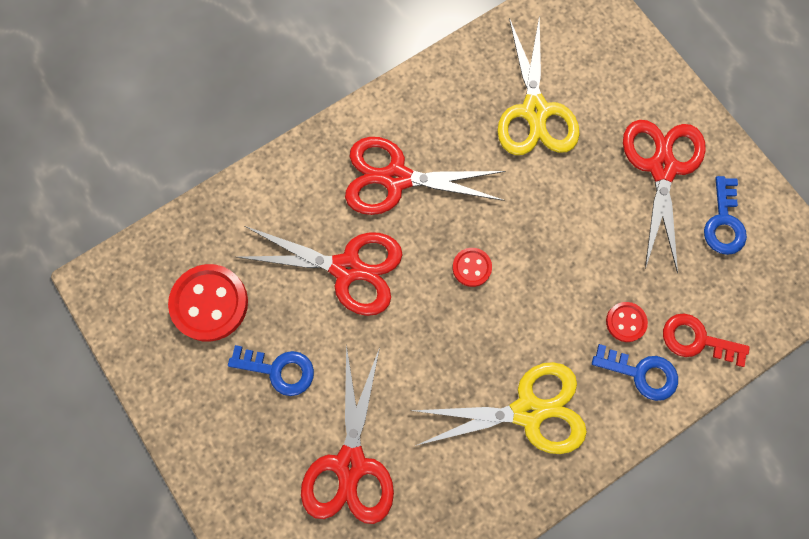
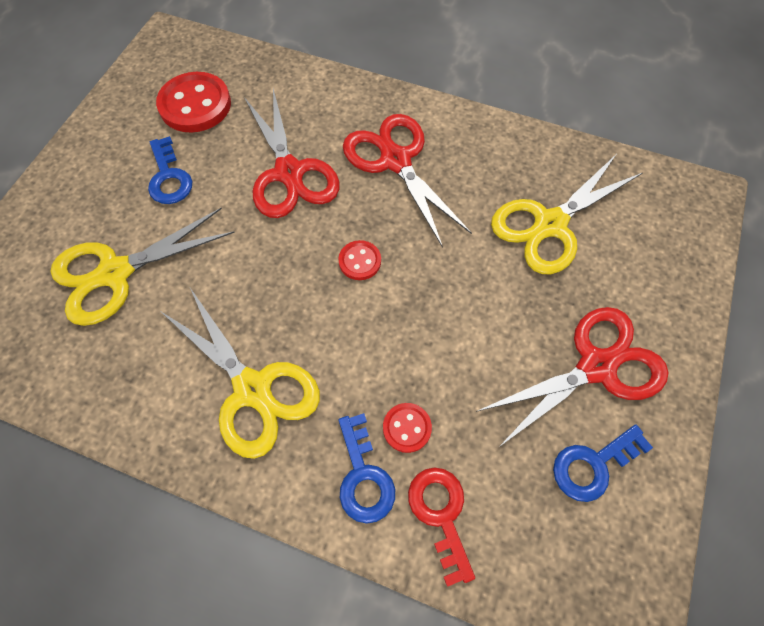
camera: 55 degrees right, 10 degrees down
red scissors [301,344,394,524] -> yellow scissors [50,208,235,326]

